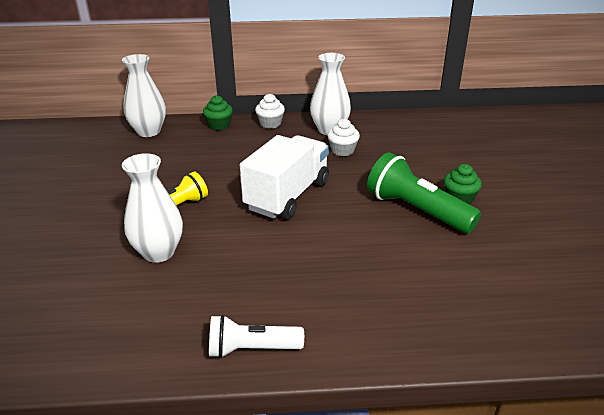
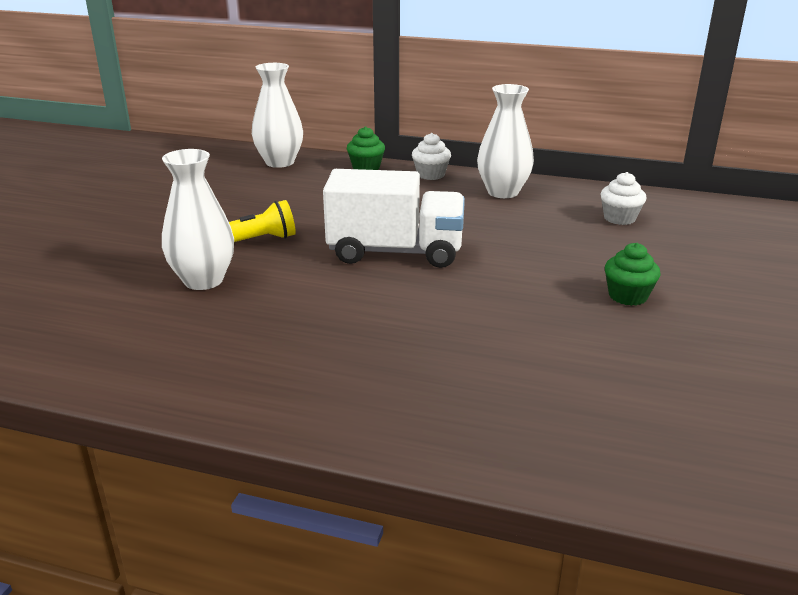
camera: 20 degrees right, 5 degrees down
white flashlight [209,315,304,358] -> none
white truck [240,135,329,220] -> white truck turned 45 degrees clockwise [323,169,465,268]
white cupcake [327,119,360,156] -> white cupcake moved to [600,172,647,225]
green flashlight [367,152,481,234] -> none

